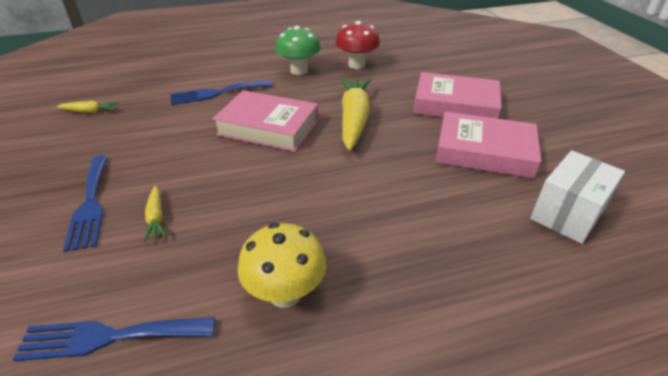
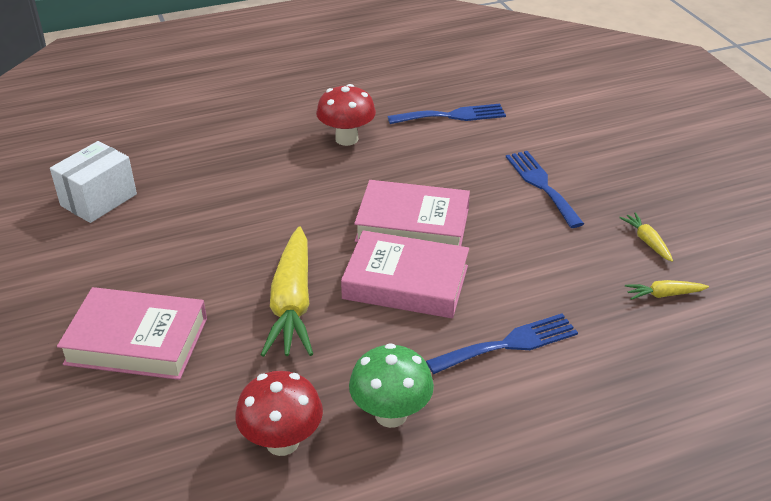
camera: 175 degrees right, 0 degrees up
yellow carrot [144,186,167,242] -> yellow carrot moved to [619,212,673,262]
yellow mushroom [237,223,326,308] -> red mushroom [316,84,376,146]
pink book [436,112,542,179] -> pink book moved to [354,180,470,246]

